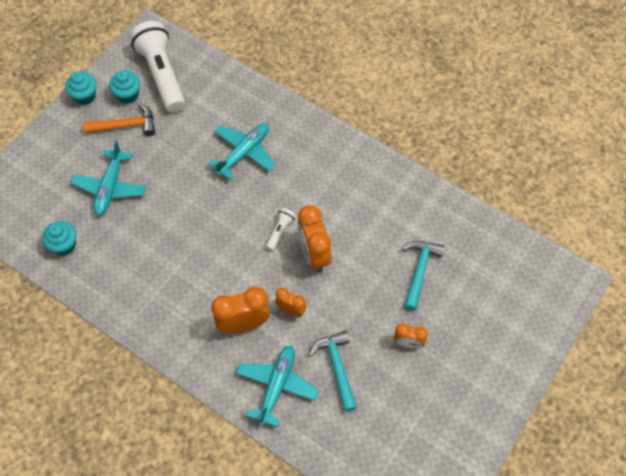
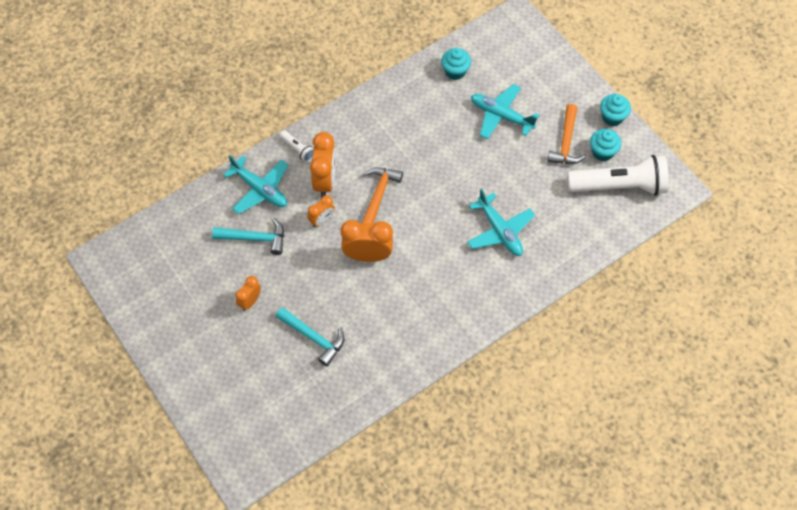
camera: 110 degrees right, 0 degrees up
white flashlight [266,208,296,251] -> white flashlight moved to [280,130,313,162]
none -> orange hammer [361,167,403,224]

